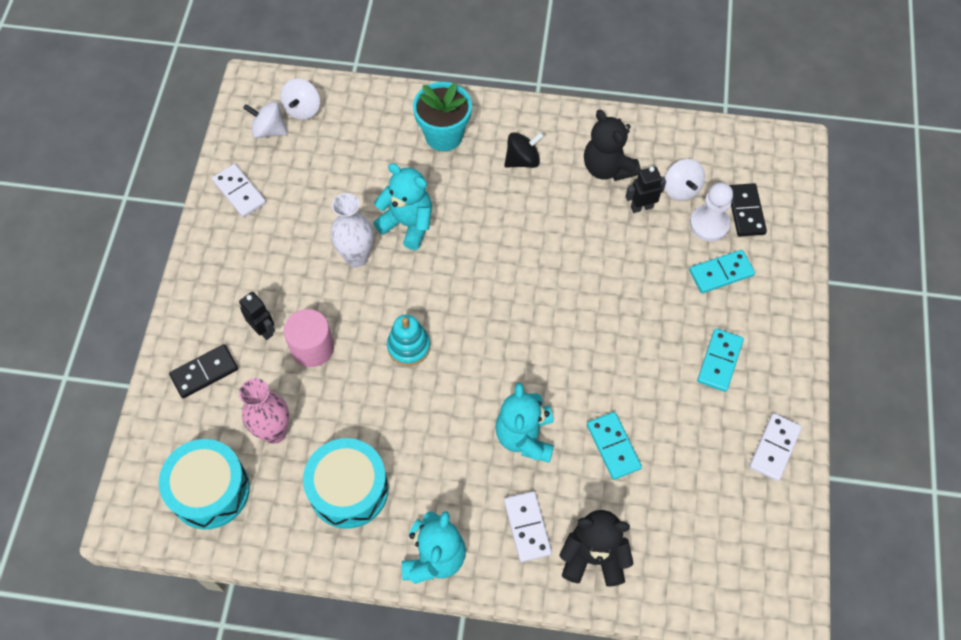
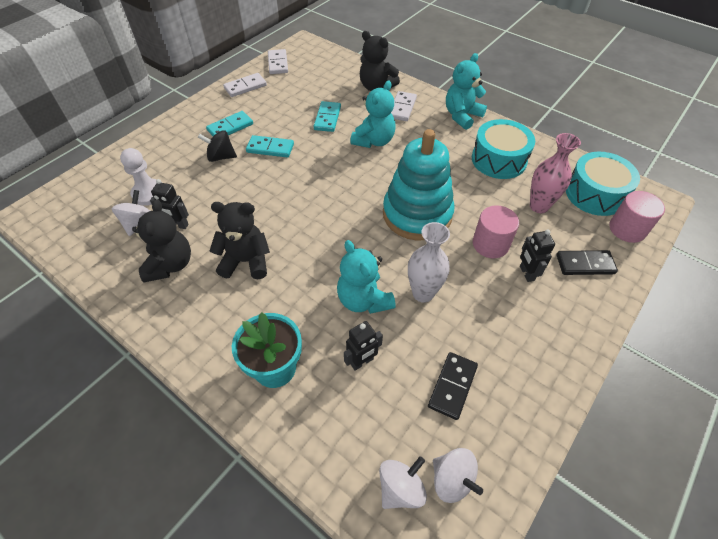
camera: 150 degrees left, 10 degrees down
white domino [212,164,266,218] -> white domino moved to [268,49,288,74]
turquoise stacking toy [387,314,430,366] -> turquoise stacking toy [383,129,455,240], size x2.01
black spinning top [504,132,544,168] -> black spinning top moved to [198,130,237,162]
turquoise domino [689,250,755,293] -> turquoise domino moved to [246,135,294,158]
black domino [729,183,767,237] -> black domino moved to [428,352,478,420]
none -> black teddy bear [210,202,270,279]
none -> black robot [344,321,383,371]
none -> pink cylinder [609,191,665,243]

